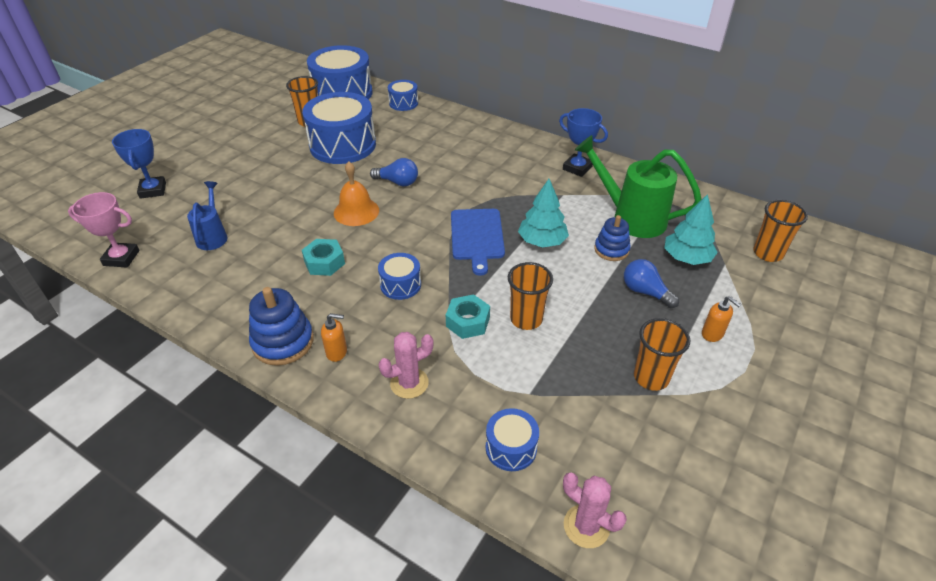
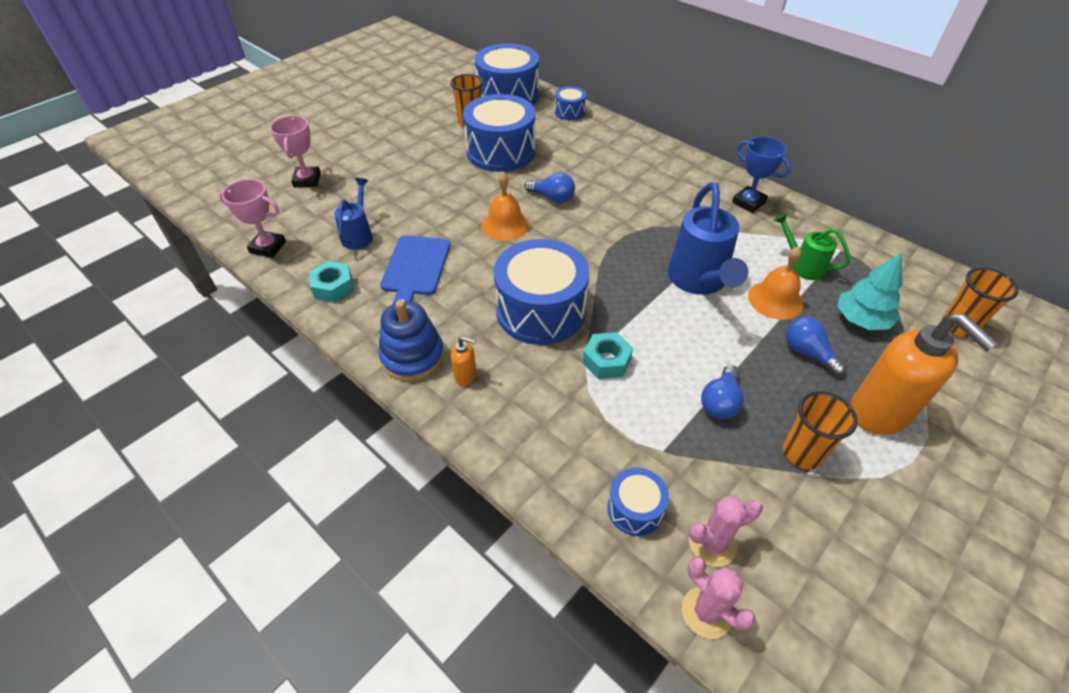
camera: 10 degrees right, 5 degrees up
blue trophy [112,129,166,199] -> pink trophy [270,115,321,187]
turquoise nut [302,239,345,276] -> turquoise nut moved to [309,261,354,303]
blue drum [378,253,421,300] -> blue drum [494,239,589,345], size x2.06
pink cactus [378,332,434,399] -> pink cactus moved to [689,496,763,567]
blue cutting board [451,209,505,276] -> blue cutting board moved to [380,235,450,304]
orange cup [508,262,553,330] -> none
turquoise tree [518,179,569,248] -> blue watering can [668,182,748,295]
green watering can [575,135,702,238] -> green watering can [774,212,850,280], size x0.57
blue stacking toy [594,215,631,261] -> orange bell [748,246,803,320]
orange soap dispenser [702,296,741,342] -> orange soap dispenser [850,313,998,435], size x2.37
none -> blue light bulb [701,365,744,419]

